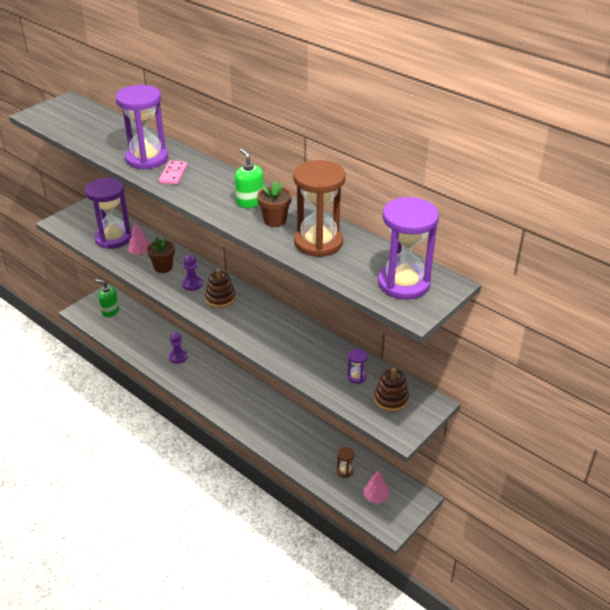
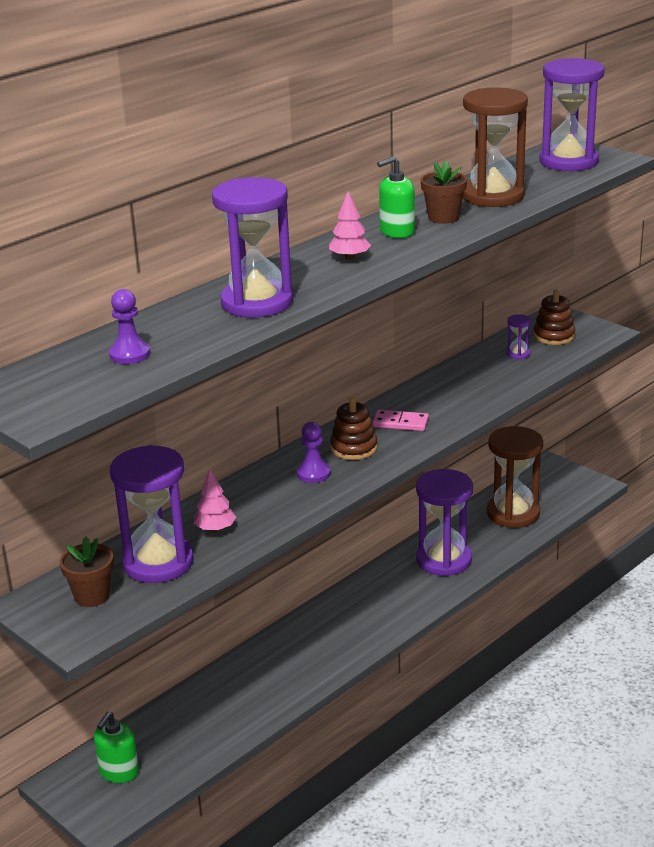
camera: 85 degrees left, 10 degrees down
brown flower pot [147,237,175,273] -> brown flower pot moved to [60,537,114,607]
pink domino [159,161,187,185] -> pink domino moved to [372,410,429,431]
purple pawn [169,332,188,364] -> purple pawn moved to [109,289,150,364]
brown hourglass [337,447,355,478] -> brown hourglass [487,426,543,528], size x2.37
pink tree [364,470,389,504] -> pink tree moved to [329,192,371,260]
none -> purple hourglass [416,469,473,576]

